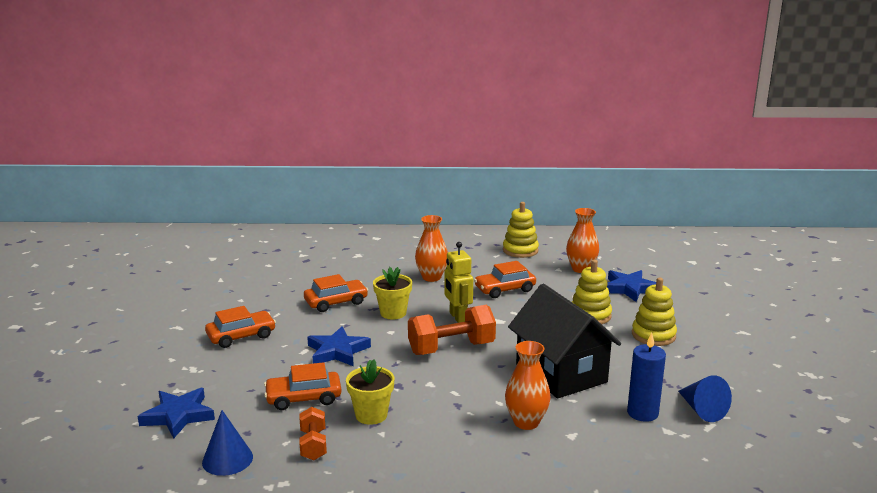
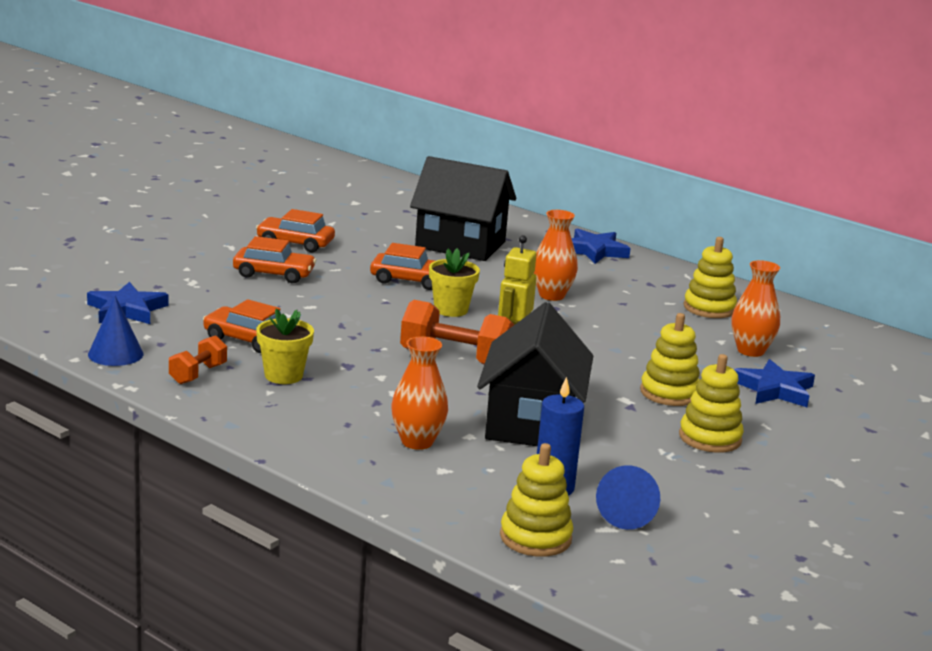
camera: 35 degrees right, 0 degrees up
blue star [307,326,371,366] -> blue star moved to [572,228,631,264]
orange car [474,261,536,298] -> orange car moved to [256,209,335,252]
none -> black house [410,156,516,261]
none -> yellow stacking toy [500,443,573,557]

